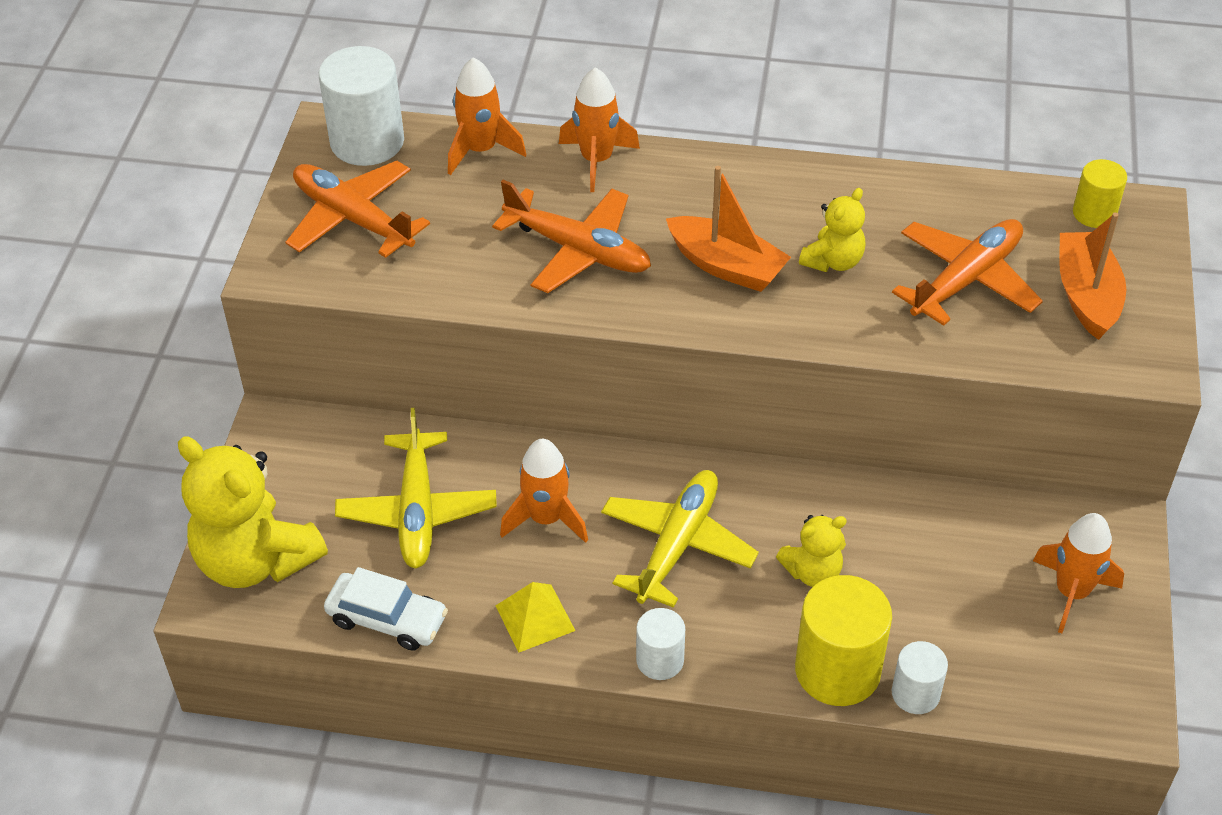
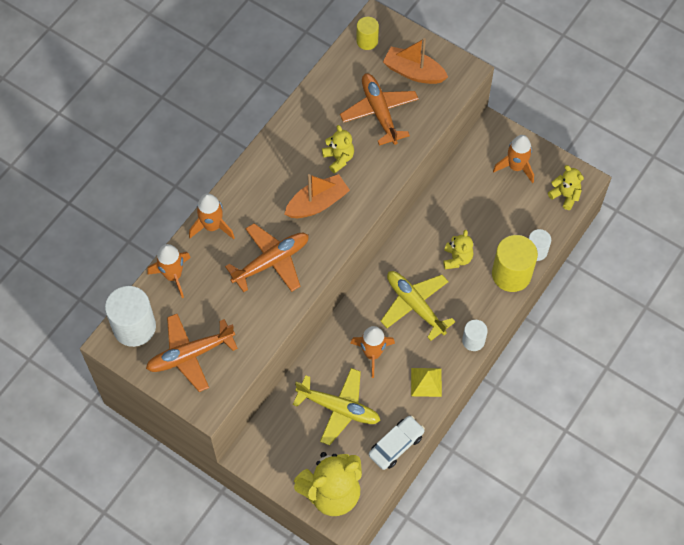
camera: 65 degrees left, 15 degrees up
none -> yellow teddy bear [548,165,584,210]

